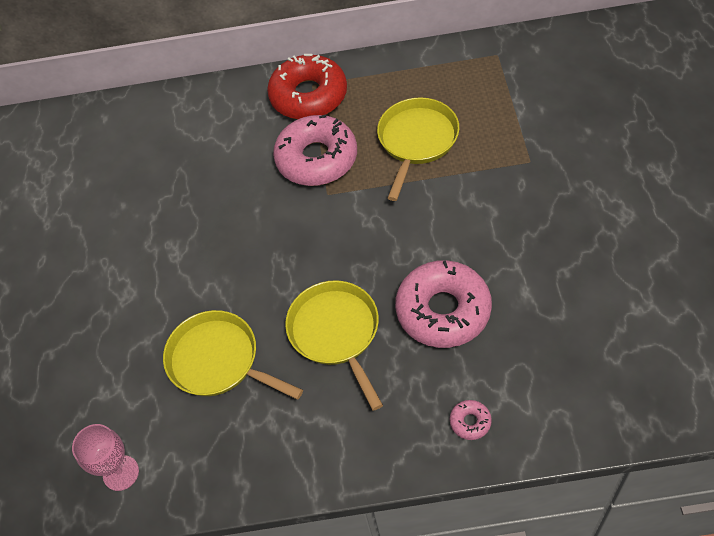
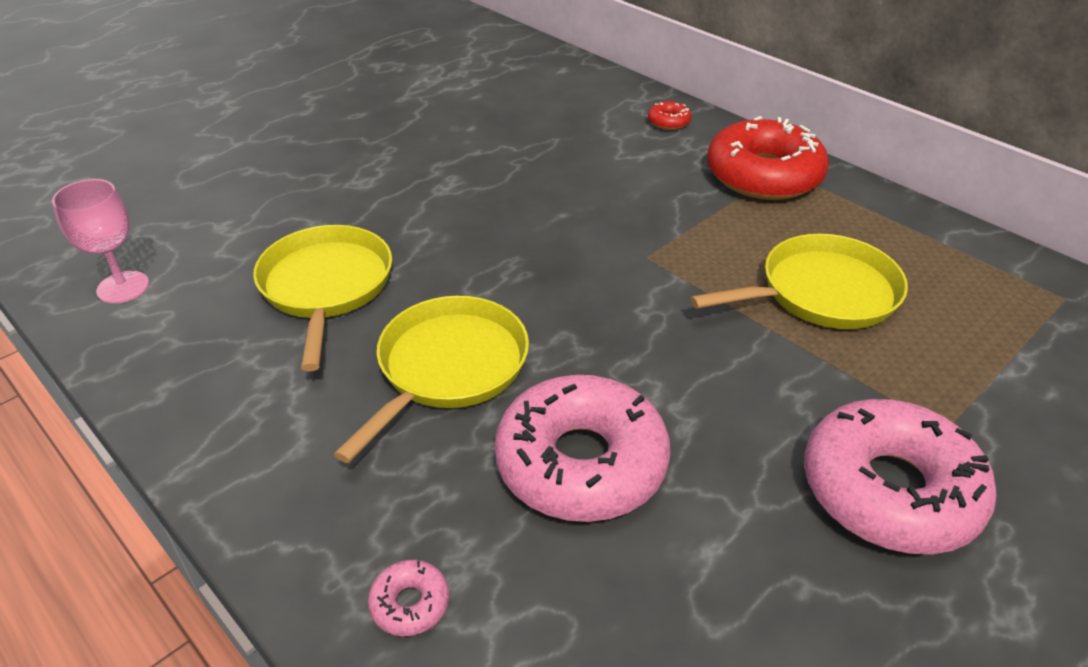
camera: 45 degrees right, 15 degrees down
pink donut [273,114,357,186] -> pink donut moved to [804,399,997,554]
none -> red donut [648,101,692,130]

